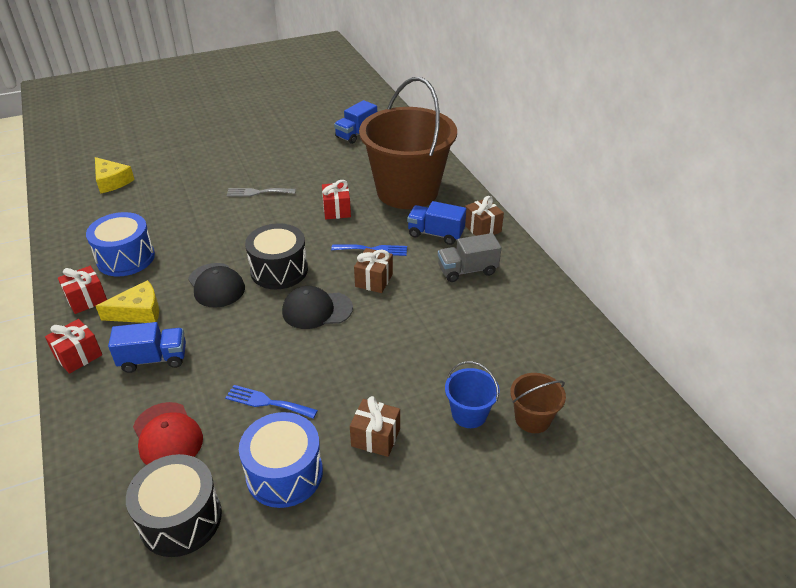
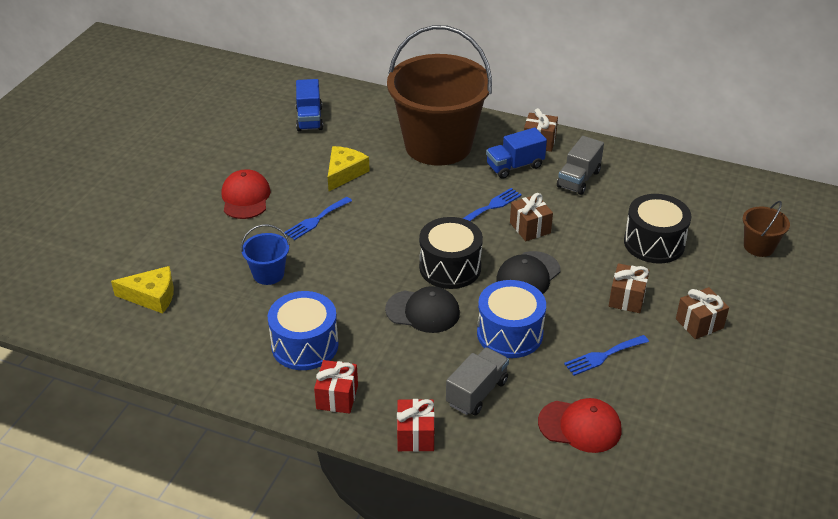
camera: 45 degrees left, 0 degrees up
yellow cheese [96,280,159,323] -> yellow cheese moved to [328,146,370,191]
blue truck [108,322,186,373] -> grey truck [446,347,509,416]
black drum [126,454,222,557] -> black drum moved to [624,194,692,264]
grey fork [226,188,296,197] -> blue fork [284,197,352,240]
blue drum [239,412,323,508] -> blue drum moved to [477,280,546,358]
red gift [322,180,351,219] -> none
blue bucket [445,361,500,428] -> blue bucket moved to [241,224,290,285]
none -> red cap [221,169,271,219]
none -> brown gift [609,263,649,313]

